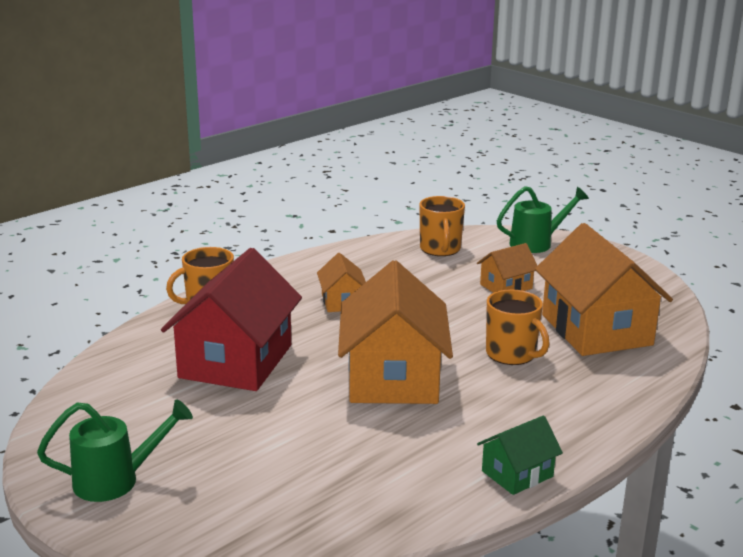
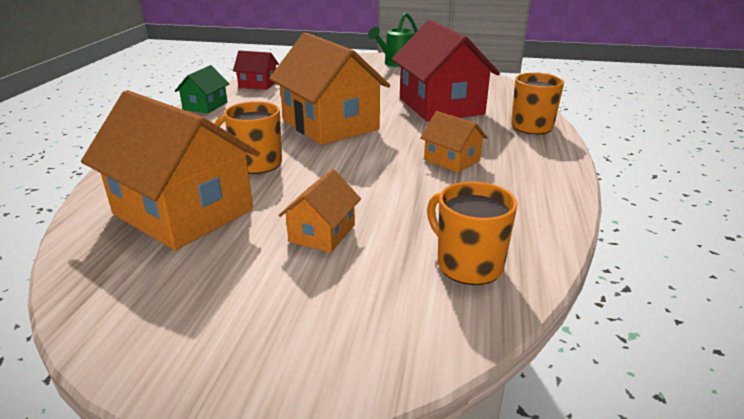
camera: 145 degrees right, 5 degrees up
green watering can [497,186,589,253] -> none
none -> red house [233,50,279,90]

